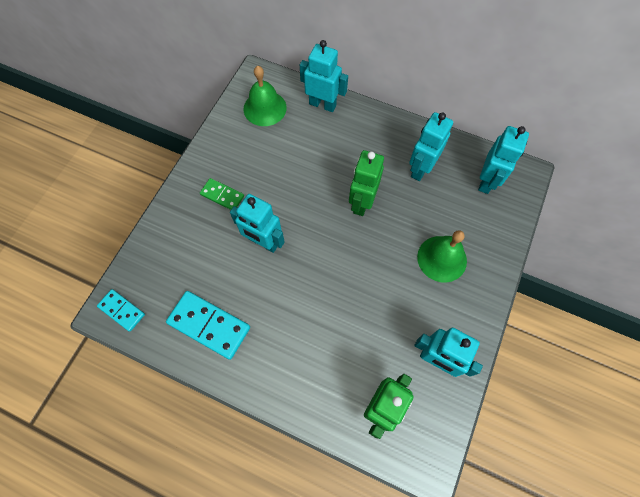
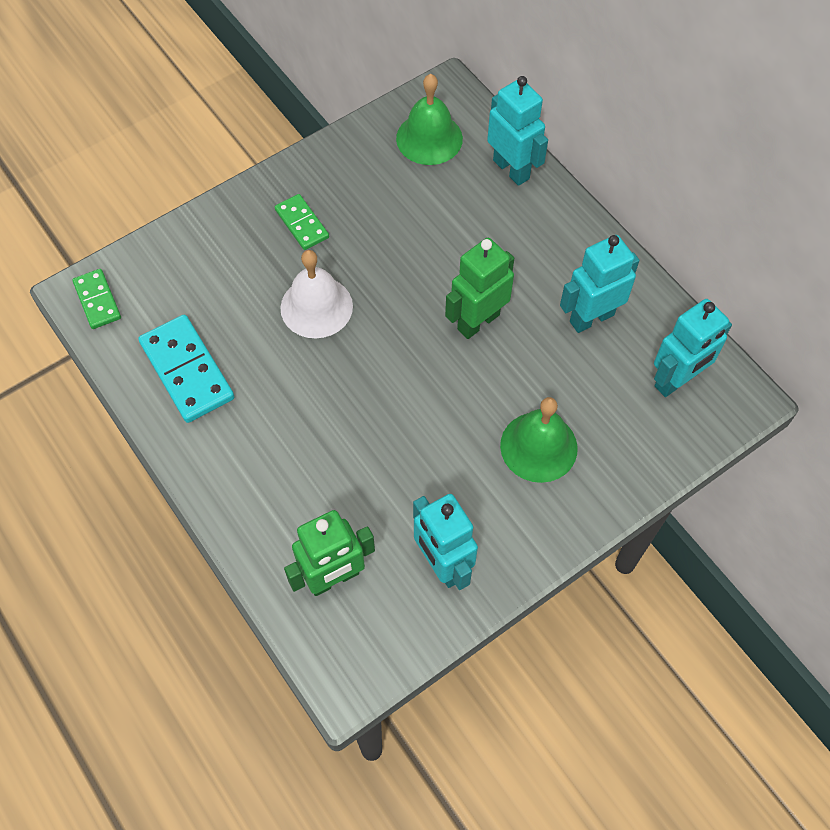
camera: 30 degrees right, 5 degrees down
turquoise domino [97,289,145,332] -> green domino [72,269,121,329]
turquoise robot [230,194,285,253] -> white bell [280,250,353,338]

